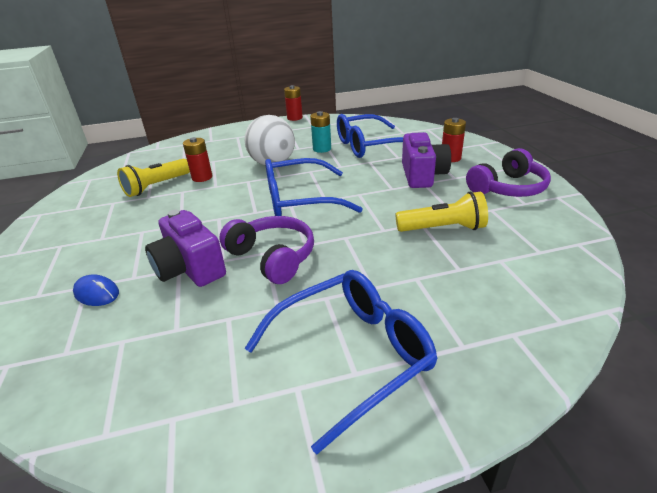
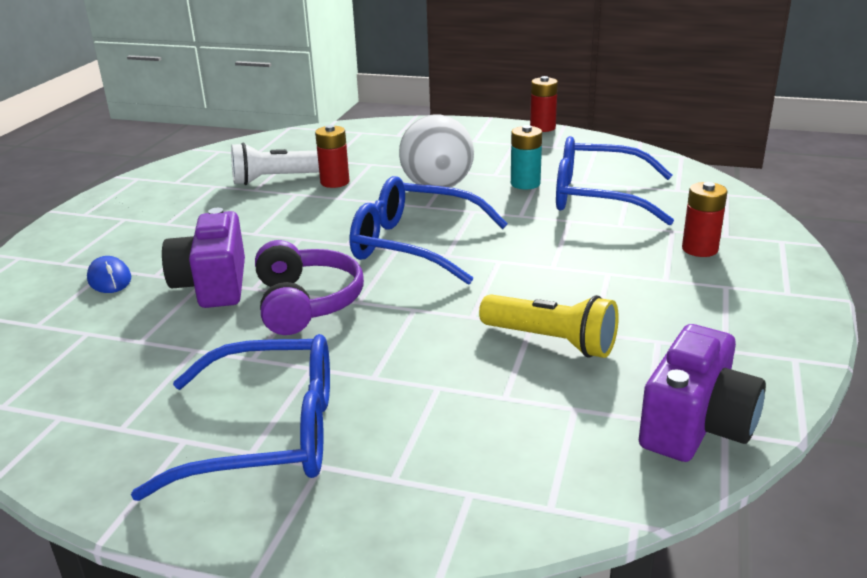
camera: 30 degrees right, 5 degrees down
yellow flashlight [117,159,190,197] -> white flashlight [231,142,319,185]
purple camera [402,132,451,188] -> purple camera moved to [639,324,766,462]
purple headphones [466,148,551,197] -> none

